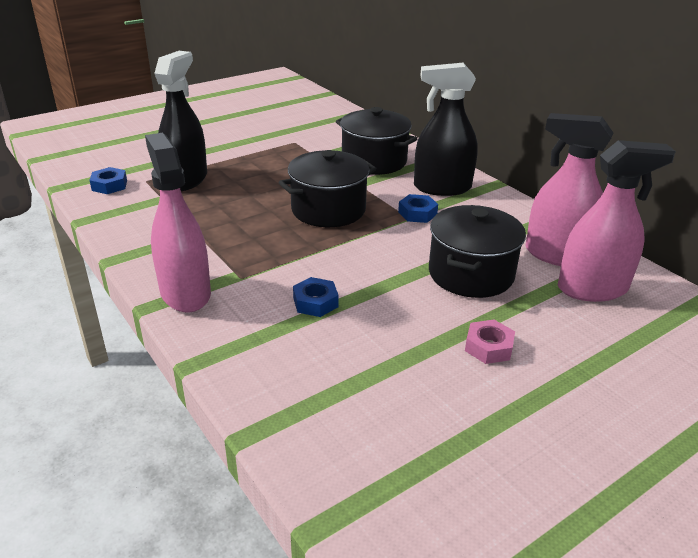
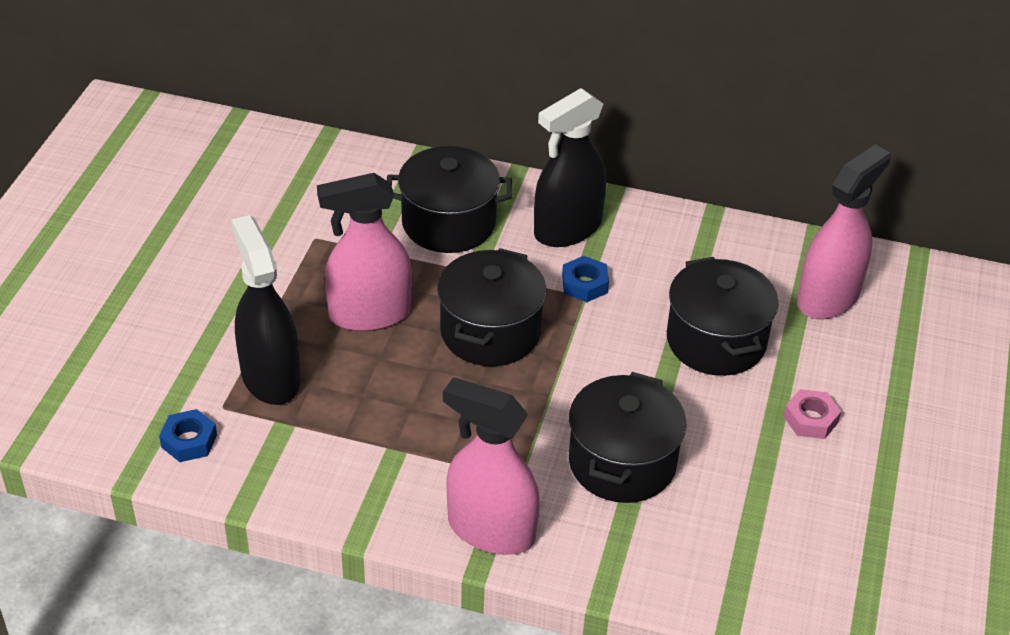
camera: 40 degrees left, 10 degrees up
blue nut [293,277,339,317] -> black pot [569,372,687,503]
pink spray bottle [525,113,613,266] -> pink spray bottle moved to [317,173,412,331]

